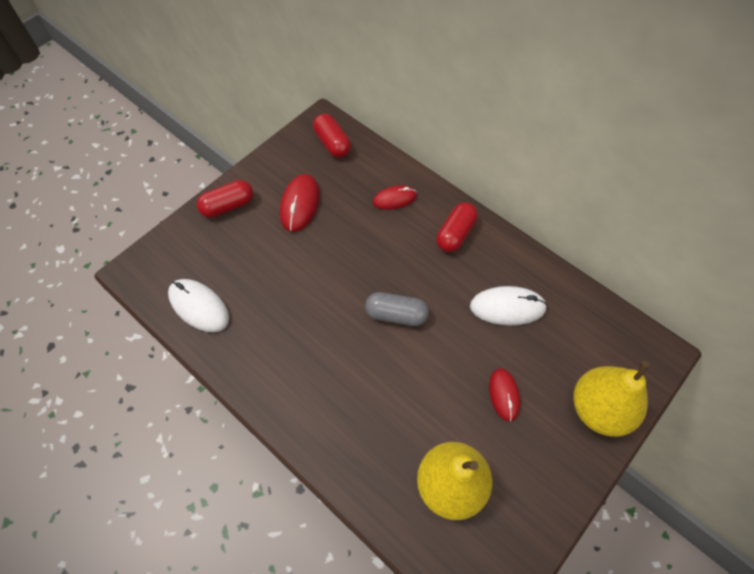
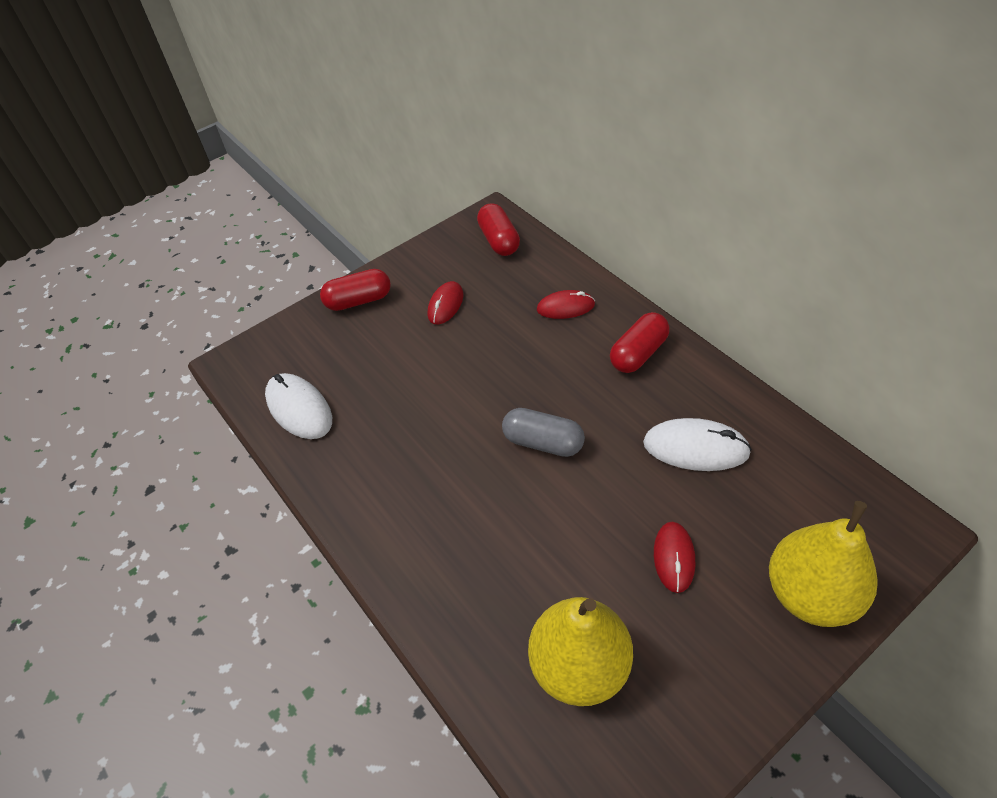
camera: 15 degrees right, 10 degrees down
red mouse [280,174,320,232] -> red mouse [428,281,463,324], size x0.66

